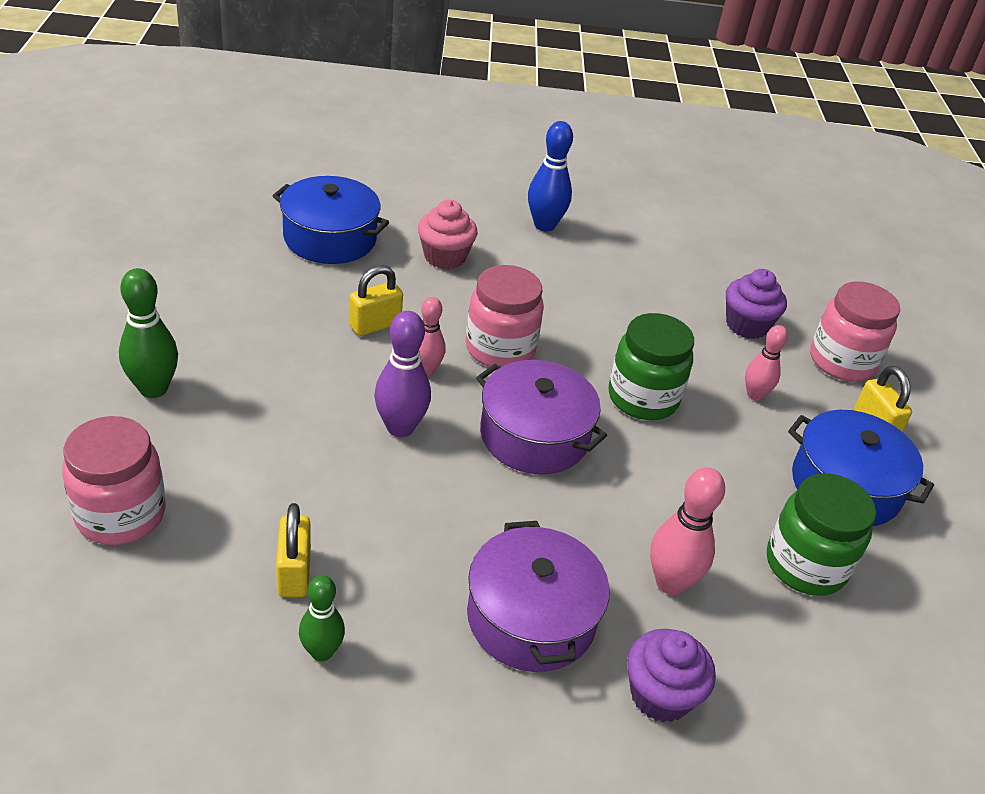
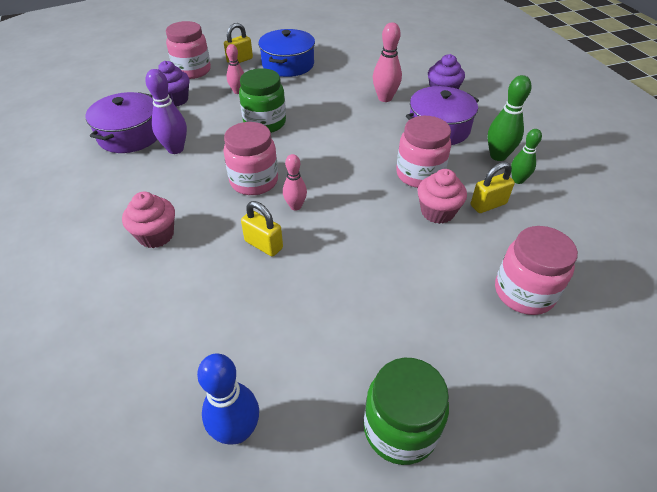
camera: 105 degrees left, 5 degrees up
green bowling pin [119,268,178,398] -> green bowling pin moved to [488,75,532,161]
blue pot [273,176,389,264] -> none
purple bowling pin [374,311,431,437] -> purple bowling pin moved to [145,69,187,154]
purple pot [476,360,607,474] -> purple pot moved to [85,92,157,153]
blue bowling pin [528,121,573,232] -> blue bowling pin moved to [197,353,259,445]
green jar [767,473,876,596] -> green jar moved to [364,358,449,465]
none -> pink jar [396,116,451,188]
none -> pink cupcake [418,169,467,224]

